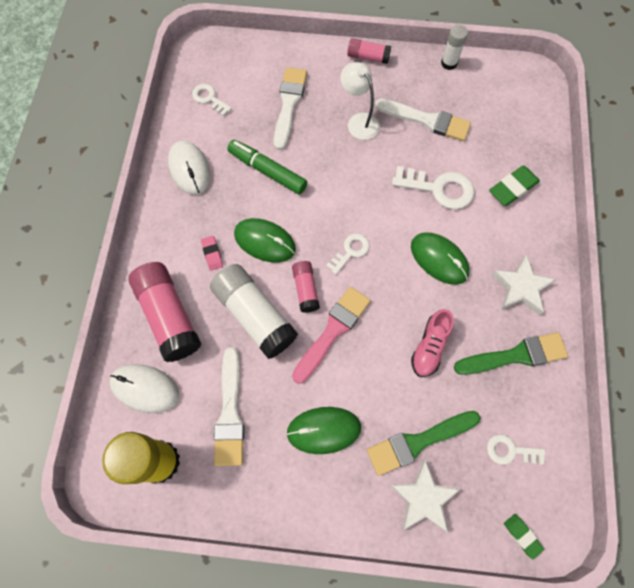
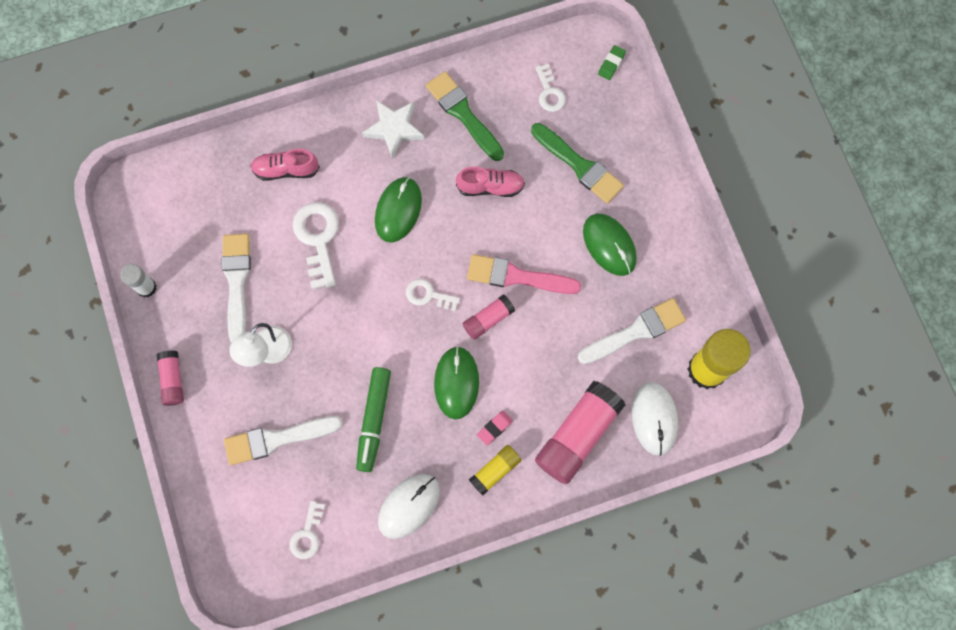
camera: 115 degrees left, 5 degrees up
white glue stick [210,264,298,359] -> none
white star [389,460,461,533] -> none
green eraser [489,165,540,206] -> pink shoe [250,149,320,181]
none -> yellow glue stick [469,445,521,496]

